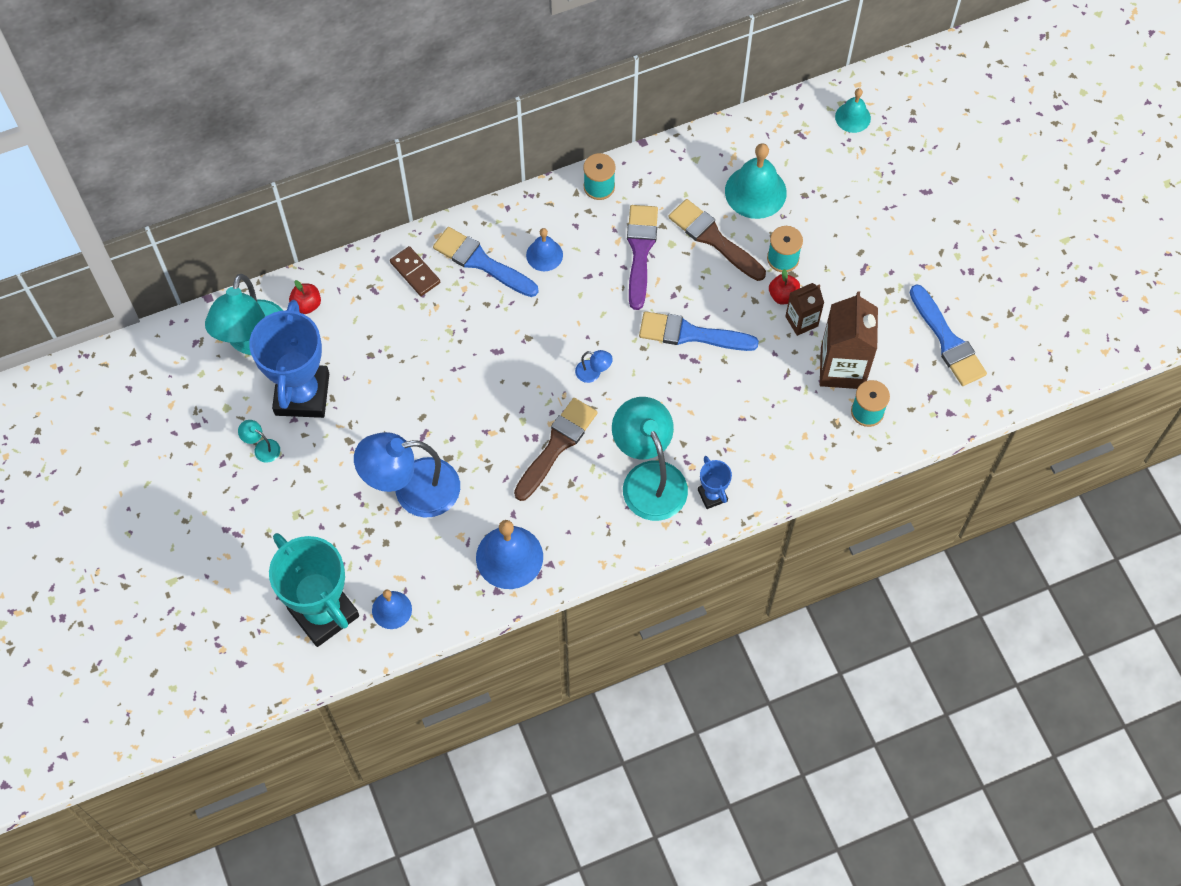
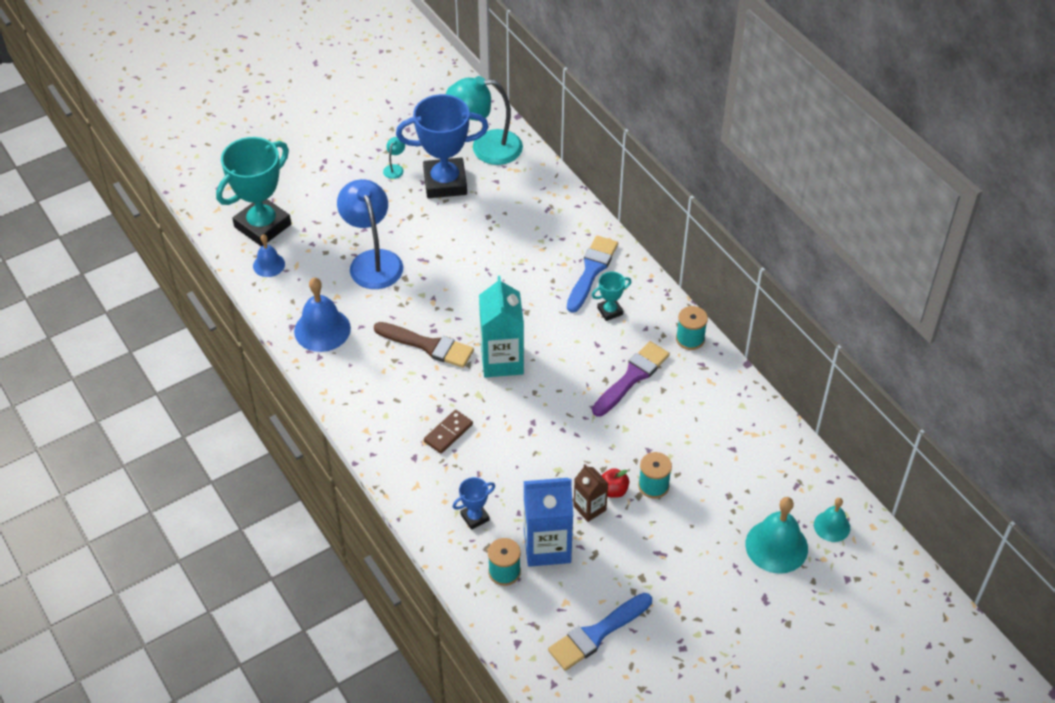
camera: 80 degrees right, 15 degrees down
red apple [289,280,321,314] -> none
brown domino [390,246,440,296] -> brown domino moved to [424,410,473,454]
blue bell [526,228,563,271] -> turquoise trophy [592,271,631,321]
blue lamp [575,350,613,383] -> turquoise carton [479,276,524,377]
turquoise lamp [612,397,688,521] -> none
purple brush [627,205,658,310] -> purple brush turned 45 degrees counterclockwise [592,341,670,417]
blue brush [639,311,759,351] -> none
brown brush [669,199,766,281] -> none
blue trophy [698,456,732,509] -> blue trophy moved to [453,477,495,530]
turquoise bell [725,143,787,219] -> turquoise bell moved to [745,497,808,574]
brown carton [820,291,878,389] -> blue carton [524,478,573,567]

